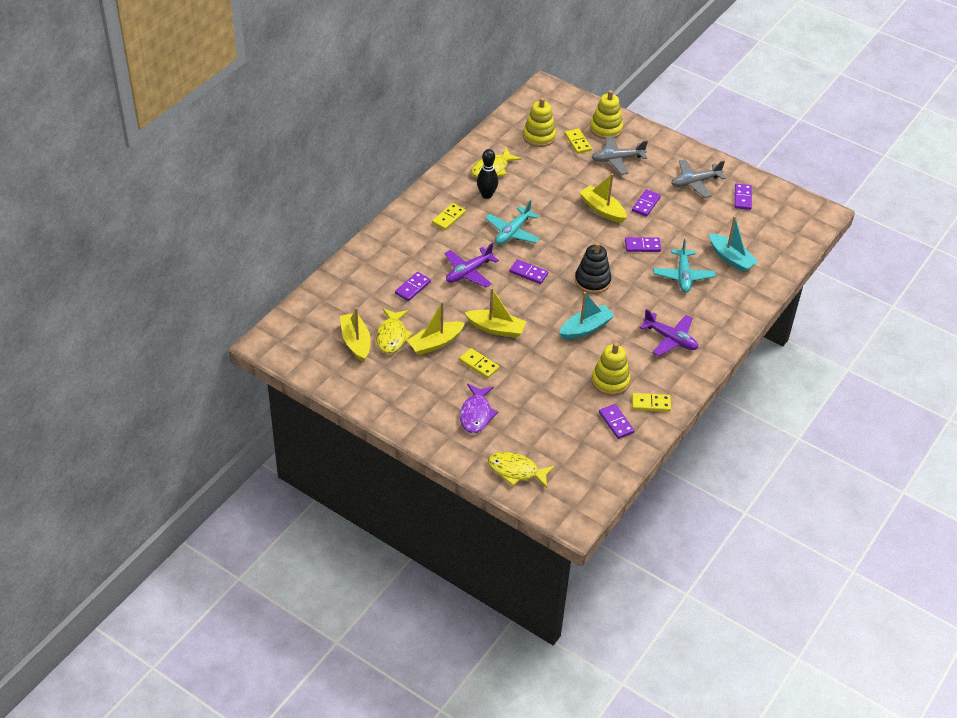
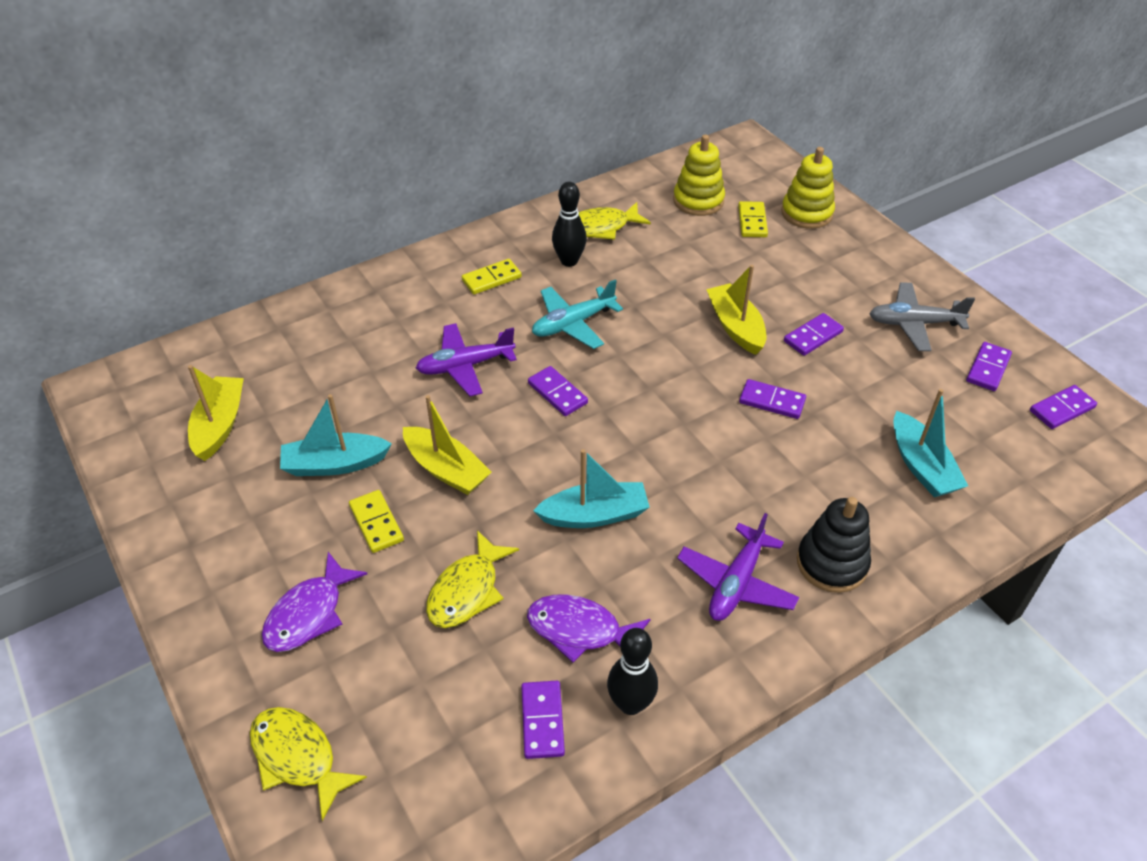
camera: 25 degrees right, 0 degrees up
yellow fish [376,308,413,354] -> yellow fish moved to [426,530,519,628]
purple domino [395,272,431,301] -> purple domino moved to [1030,385,1097,429]
yellow boat [407,301,465,355] -> turquoise boat [280,394,392,476]
black stacking toy [575,242,611,294] -> black stacking toy moved to [797,497,871,593]
yellow stacking toy [591,343,630,396] -> purple fish [527,595,651,663]
grey plane [592,136,648,175] -> none
yellow domino [632,393,671,412] -> black bowling pin [607,628,658,715]
purple plane [640,309,698,356] -> purple plane turned 60 degrees clockwise [677,513,799,621]
turquoise plane [653,239,716,293] -> none

